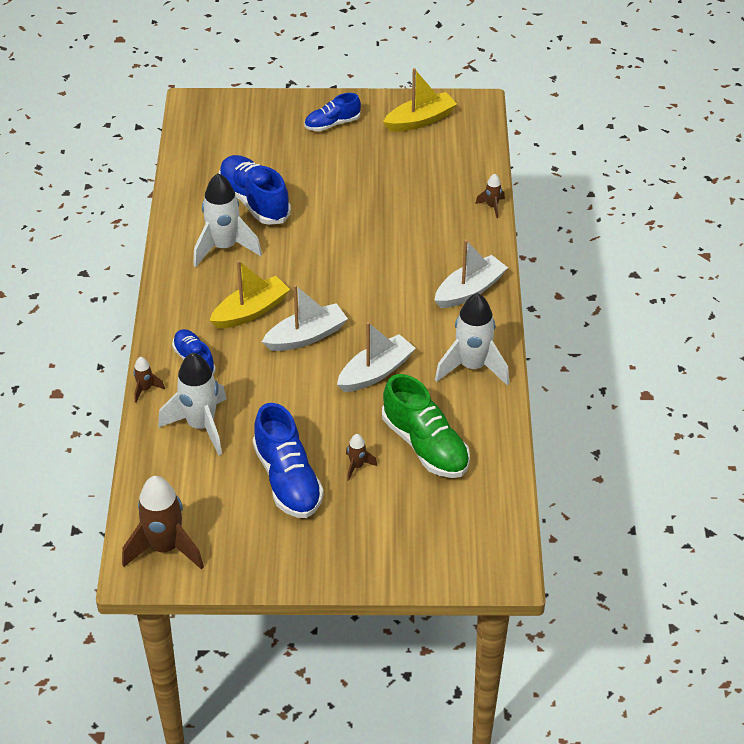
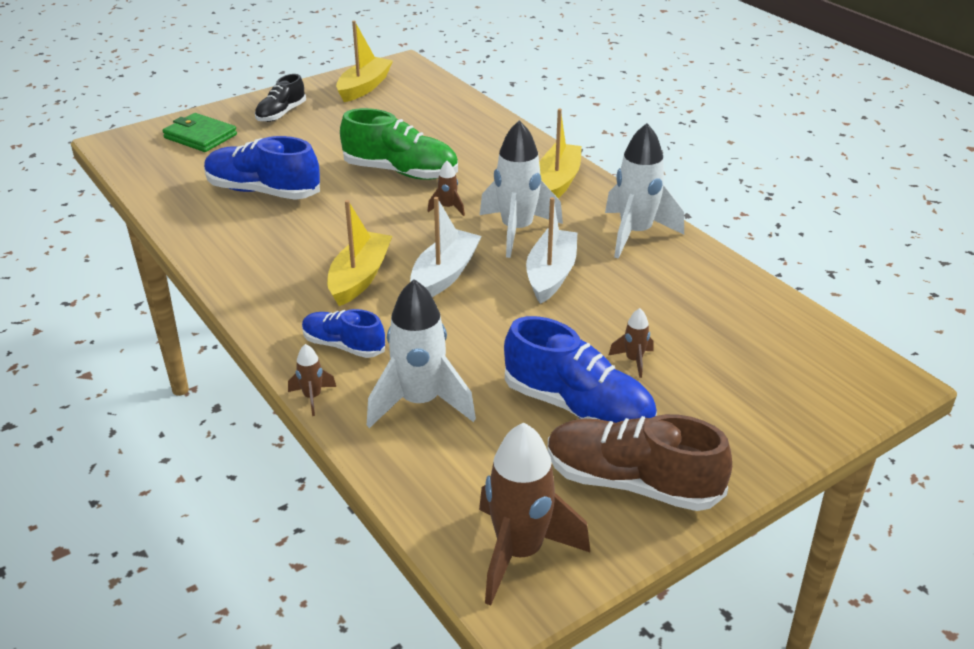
camera: 35 degrees left, 10 degrees down
white rocket [193,173,262,267] -> white rocket moved to [480,120,563,258]
blue shoe [304,93,361,132] -> black shoe [255,74,306,122]
green shoe [382,374,470,478] -> green shoe moved to [340,108,458,180]
white boat [434,239,508,308] -> yellow boat [539,109,582,198]
brown rocket [475,174,505,218] -> brown rocket moved to [427,161,465,216]
none -> green wallet [162,113,237,152]
none -> brown shoe [548,414,732,511]

